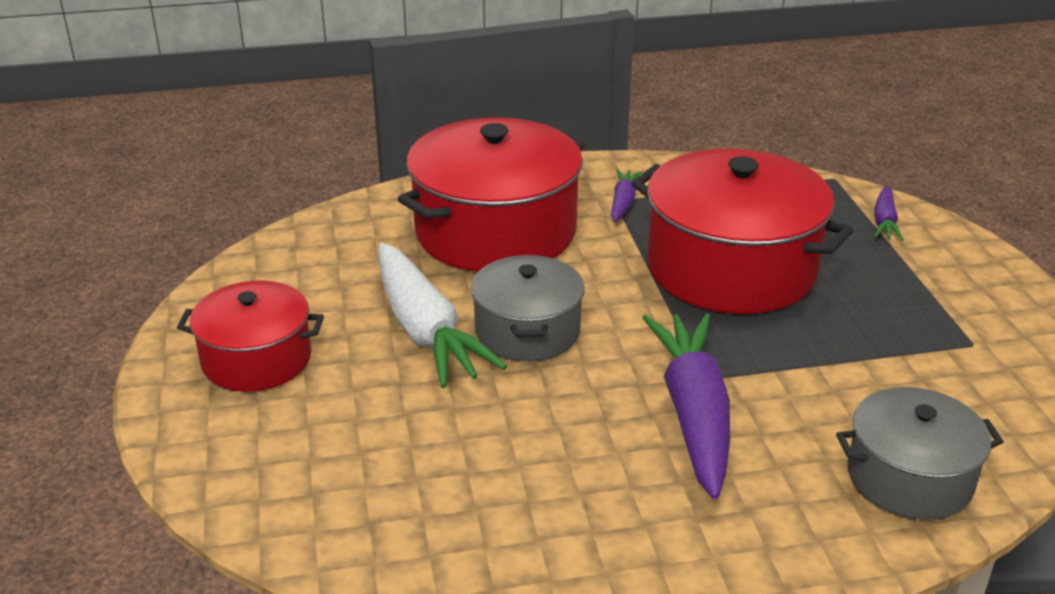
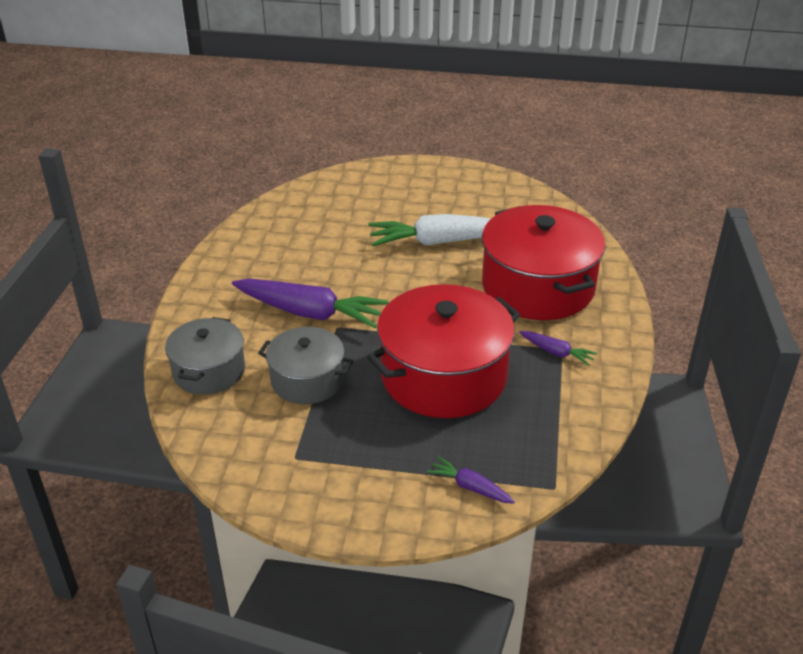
camera: 110 degrees right, 5 degrees up
red pot [177,280,324,392] -> none
grey pot [471,255,585,361] -> grey pot moved to [258,327,353,404]

